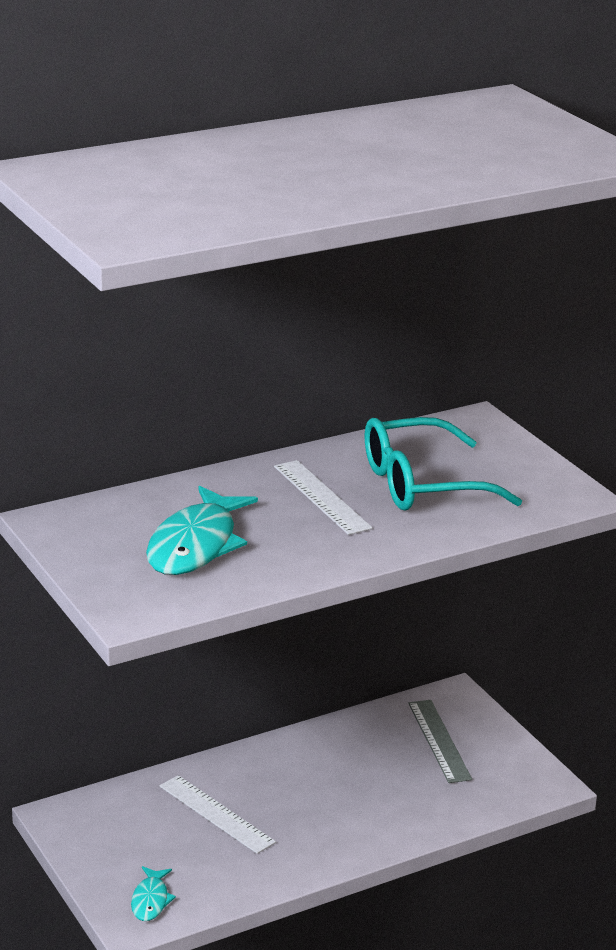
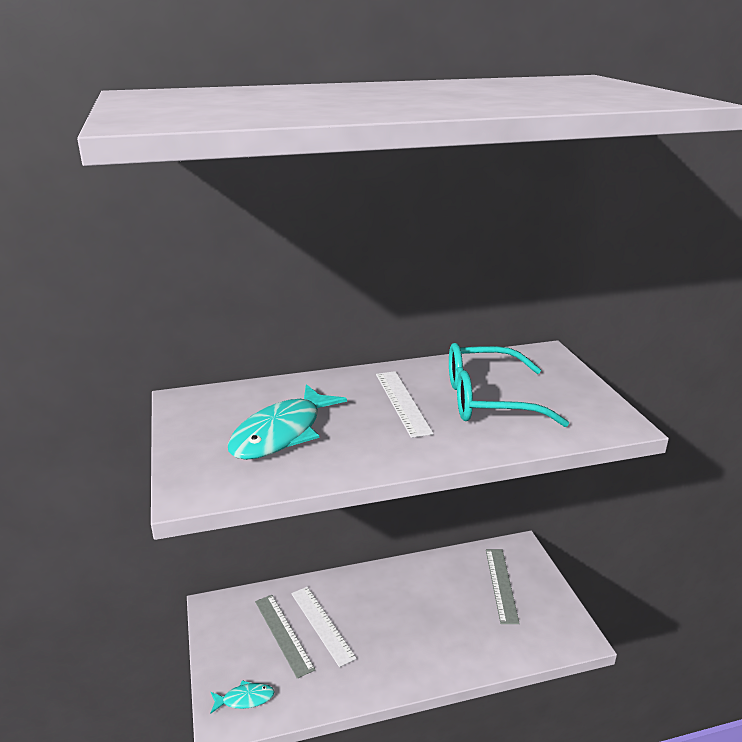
camera: 15 degrees right, 0 degrees up
turquoise fish [131,866,176,921] -> turquoise fish turned 120 degrees counterclockwise [211,680,275,713]
none -> grey ruler [255,595,316,679]

